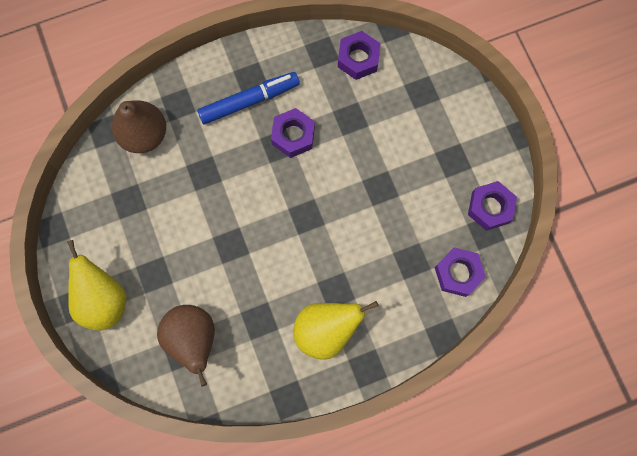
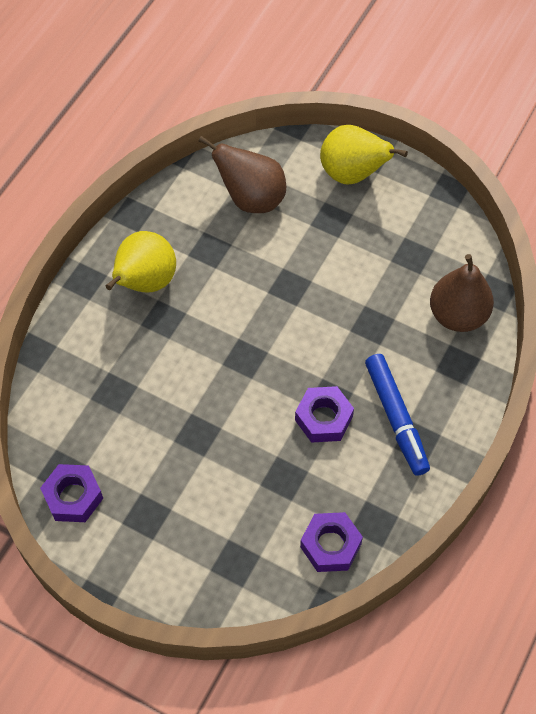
camera: 140 degrees right, 15 degrees down
blue marker [197,72,300,124] -> blue marker turned 45 degrees counterclockwise [365,354,430,476]
purple nut [435,247,486,297] -> none

